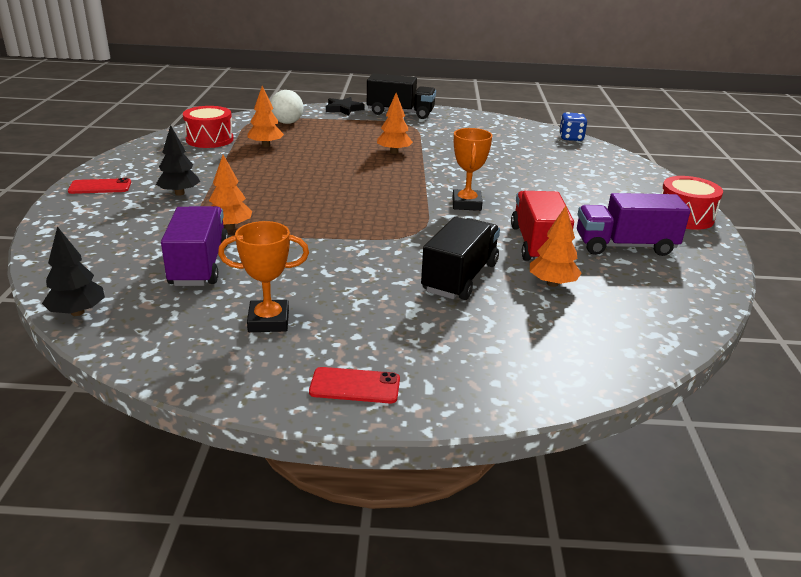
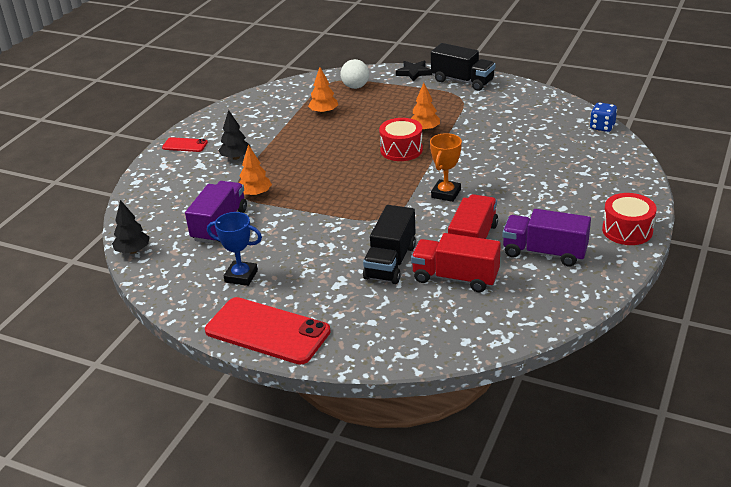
camera: 25 degrees right, 5 degrees up
red drum [183,106,234,148] -> red drum moved to [379,118,423,161]
orange trophy [218,221,309,332] -> blue trophy [207,212,262,286]
red phone [309,367,400,403] -> red phone [205,297,331,365], size x2.10
black truck [421,217,500,300] -> black truck turned 150 degrees clockwise [363,205,416,284]
orange tree [530,206,582,287] -> red truck [411,233,501,292]

